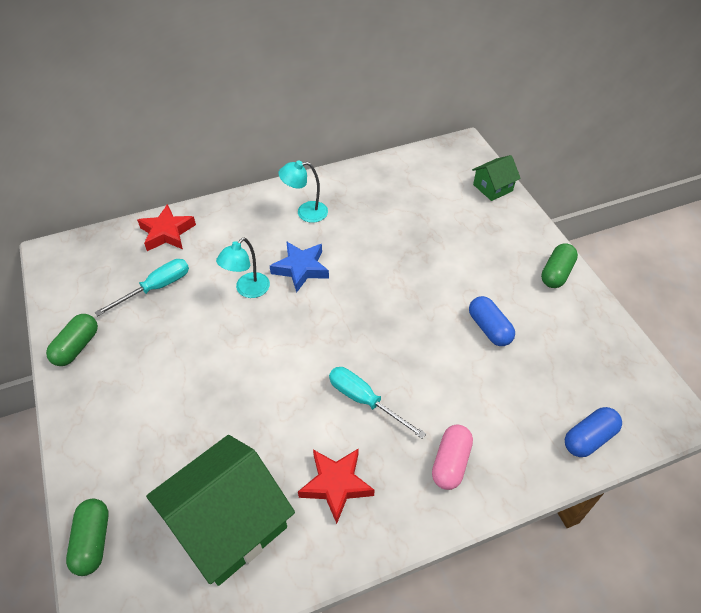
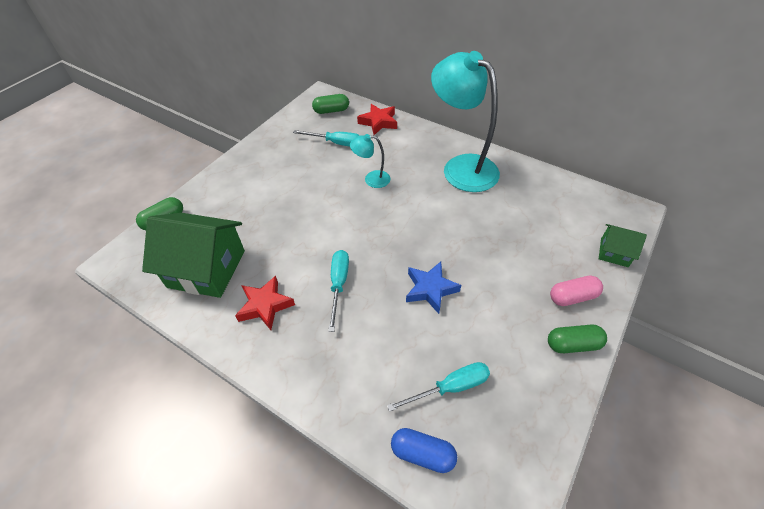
camera: 55 degrees right, 0 degrees up
green capsule [46,314,98,366] -> green capsule moved to [312,94,349,114]
blue star [270,241,329,293] -> blue star moved to [406,262,461,314]
turquoise lamp [278,160,328,223] -> turquoise lamp [431,51,500,192], size x2.18
pink capsule [432,424,473,490] -> pink capsule moved to [550,275,603,306]
blue capsule [469,296,515,346] -> none
none -> turquoise screwdriver [387,362,490,412]

